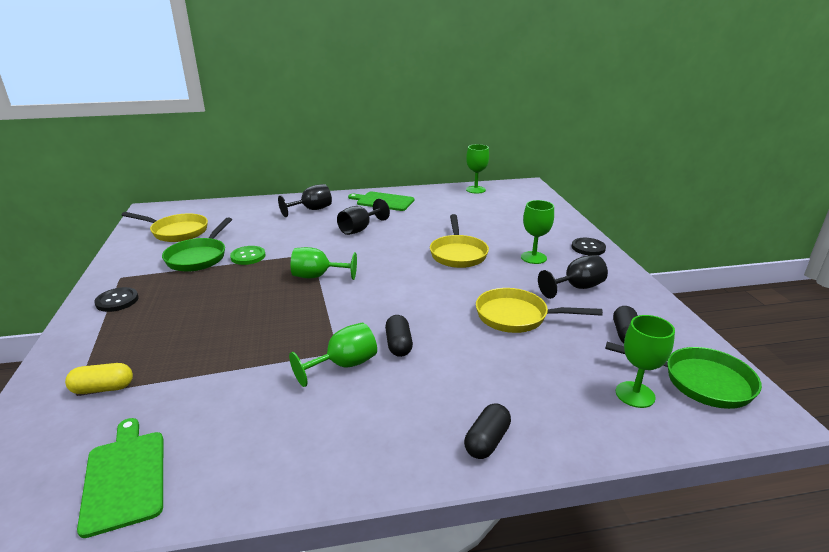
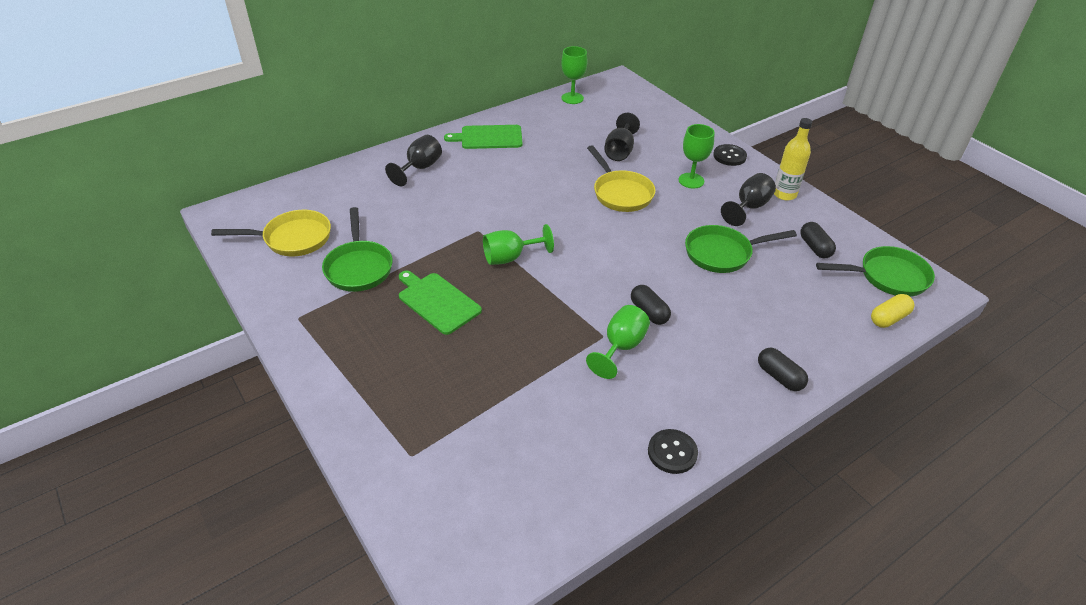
camera: 25 degrees left, 15 degrees up
yellow capsule [65,363,133,394] -> yellow capsule moved to [871,294,914,328]
green cutting board [77,418,163,538] -> green cutting board moved to [399,270,482,335]
black button [94,287,139,312] -> black button moved to [648,429,698,474]
green button [230,246,266,265] -> none
black goblet [337,199,390,235] -> black goblet moved to [604,113,640,161]
black capsule [464,403,511,459] -> black capsule turned 45 degrees counterclockwise [758,348,808,391]
yellow pan [476,288,603,333] -> green pan [685,225,797,273]
green goblet [616,315,675,408] -> none
none -> yellow bottle [774,118,812,201]

